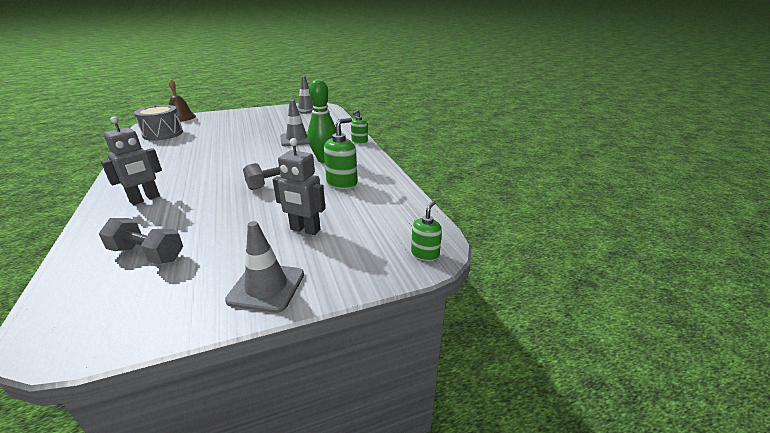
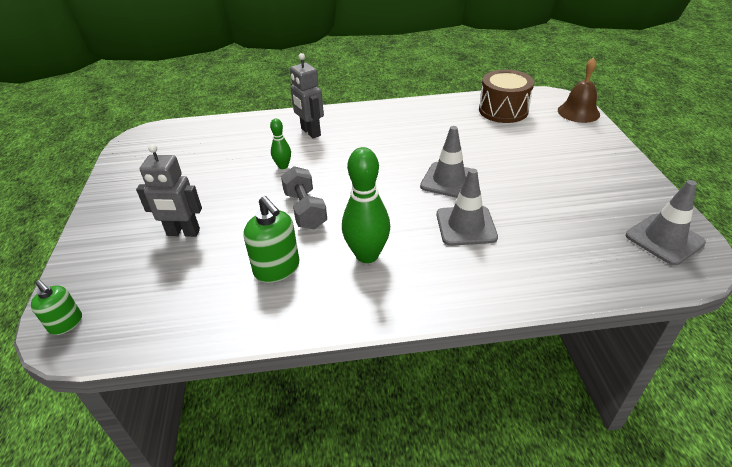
camera: 105 degrees right, 10 degrees up
grey dumbbell [99,218,183,264] -> none
grey drum [134,105,183,141] -> brown drum [479,70,534,123]
grey traffic cone [225,221,304,313] -> grey traffic cone moved to [420,126,472,198]
grey robot [273,138,326,235] -> grey robot turned 120 degrees counterclockwise [136,144,202,237]
green soap dispenser [351,110,368,144] -> none
none -> green bowling pin [270,119,291,169]

